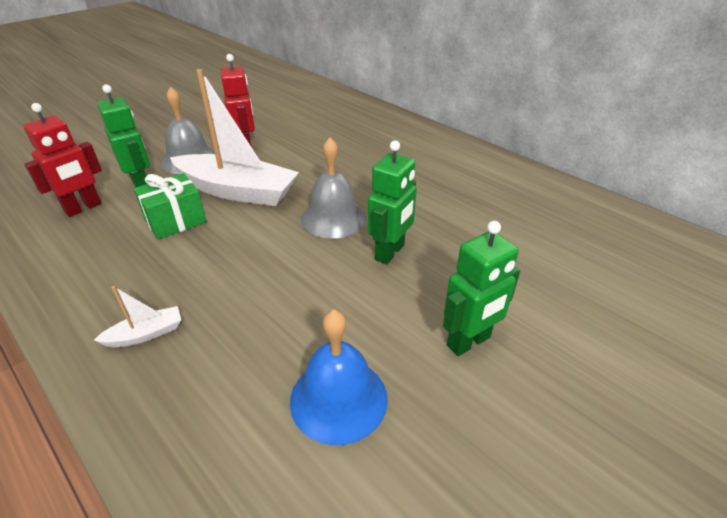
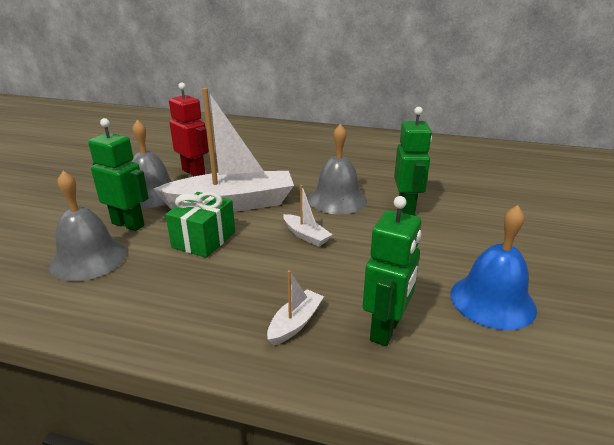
camera: 30 degrees left, 10 degrees down
red robot [24,103,102,217] -> grey bell [49,171,127,281]
green robot [443,221,520,356] -> green robot moved to [363,196,422,346]
none -> white boat [283,185,333,247]

